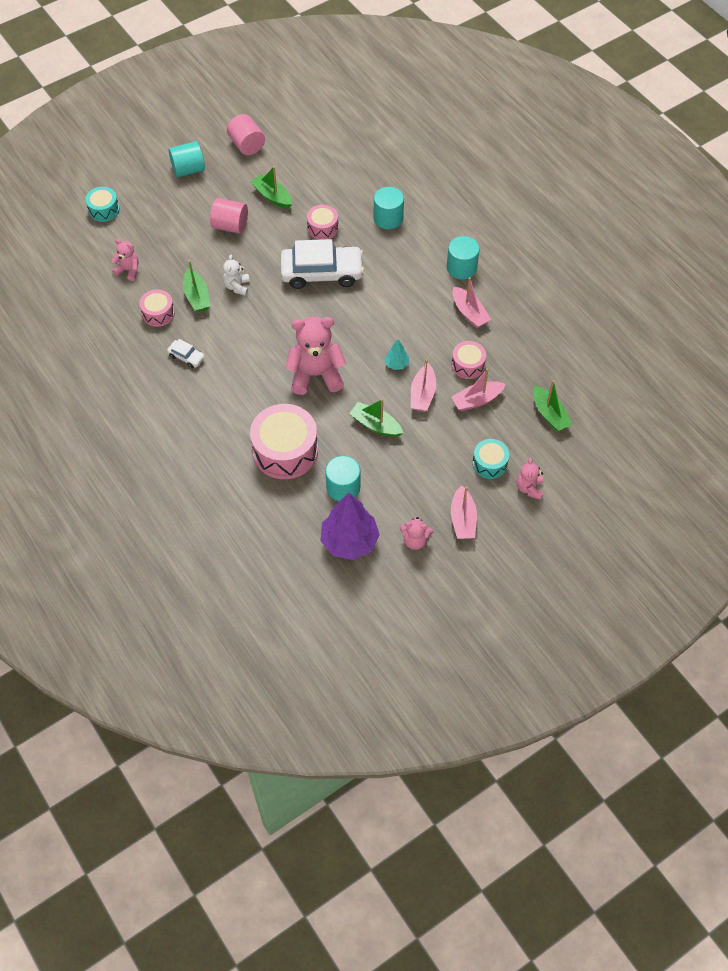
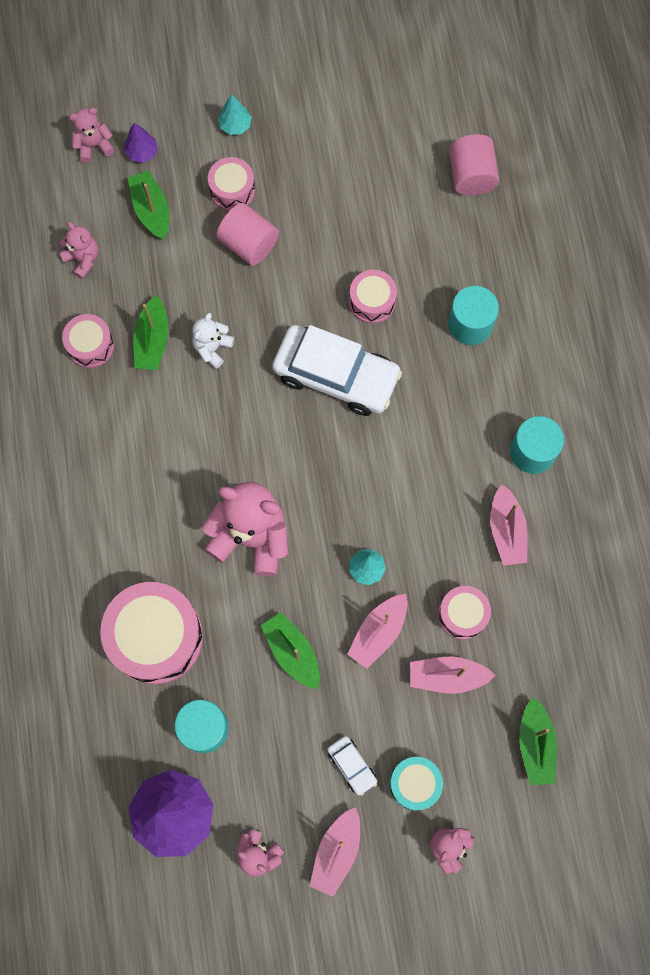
camera: 25 degrees right, 15 degrees up
turquoise drum [85,187,120,222] -> pink teddy bear [69,108,115,163]
white car [167,339,205,368] -> white car moved to [327,736,377,796]
turquoise cylinder [169,141,205,177] -> turquoise tree [218,94,251,135]
pink cylinder [227,114,265,155] -> pink cylinder moved to [449,134,499,196]
green boat [251,166,292,209] -> green boat moved to [128,170,169,240]
none -> purple tree [124,123,158,163]
none -> pink drum [208,157,255,211]

